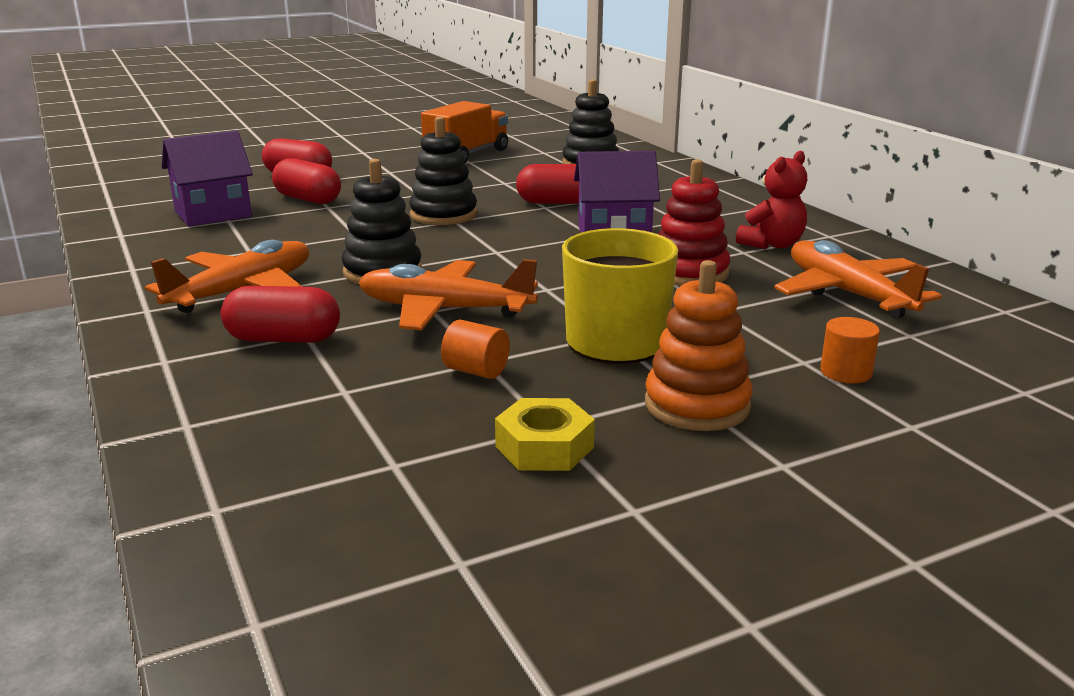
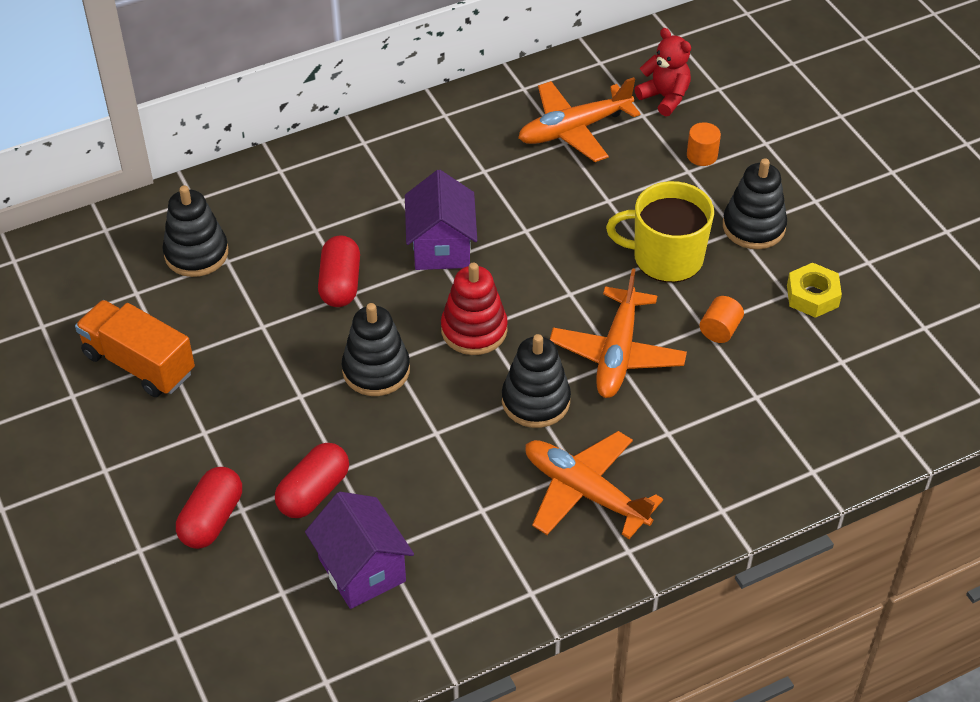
camera: 90 degrees left, 25 degrees up
red capsule [221,286,340,343] -> none
orange stacking toy [645,260,753,431] -> black stacking toy [723,158,787,249]
red stacking toy [658,159,730,286] -> red stacking toy moved to [441,262,508,355]
red teddy bear [736,151,807,249] -> red teddy bear moved to [634,28,691,116]

